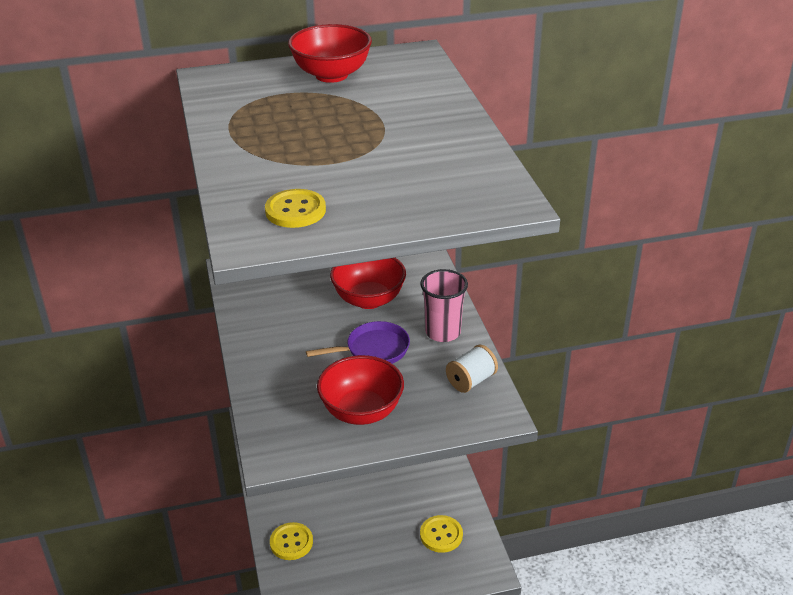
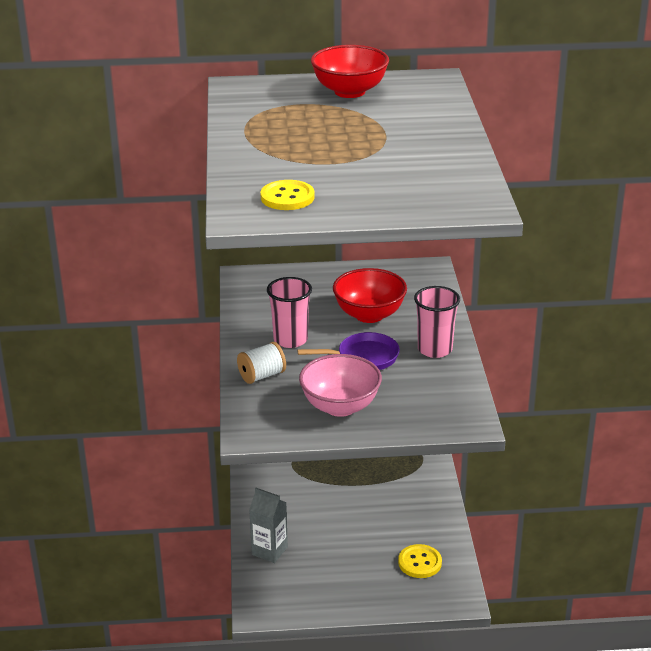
camera: 10 degrees right, 5 degrees down
yellow button [270,522,313,560] -> grey carton [249,488,288,563]
red bowl [317,355,404,425] -> pink bowl [299,354,382,417]
white spool [446,345,498,393] -> white spool moved to [237,342,286,384]
none -> pink cup [267,277,312,348]

